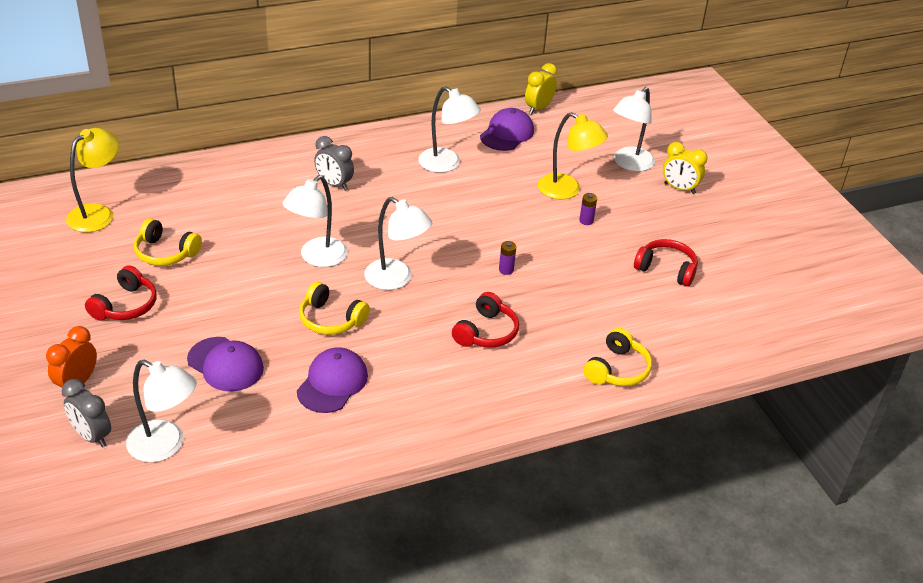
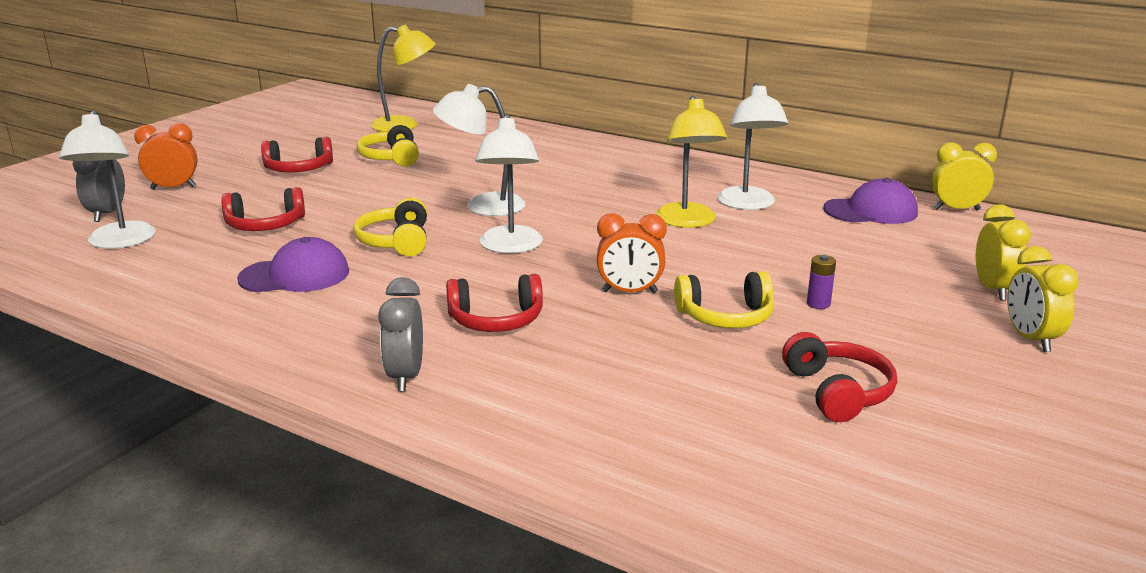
camera: 55 degrees right, 15 degrees down
purple cap [187,337,264,391] -> red headphones [221,187,305,231]
grey clock [314,136,354,191] -> grey clock moved to [378,277,423,391]
purple battery [499,241,516,275] -> orange clock [597,213,667,293]
yellow lamp [538,112,608,199] -> yellow lamp moved to [656,95,727,228]
yellow headphones [583,328,652,386] -> yellow headphones moved to [674,271,774,328]
white lamp [613,87,655,172] -> yellow clock [976,204,1031,301]

